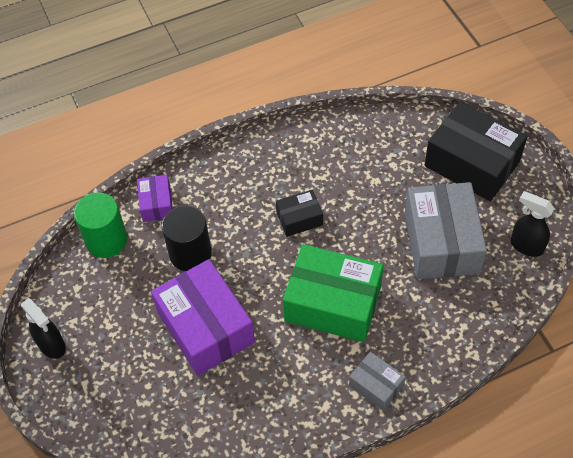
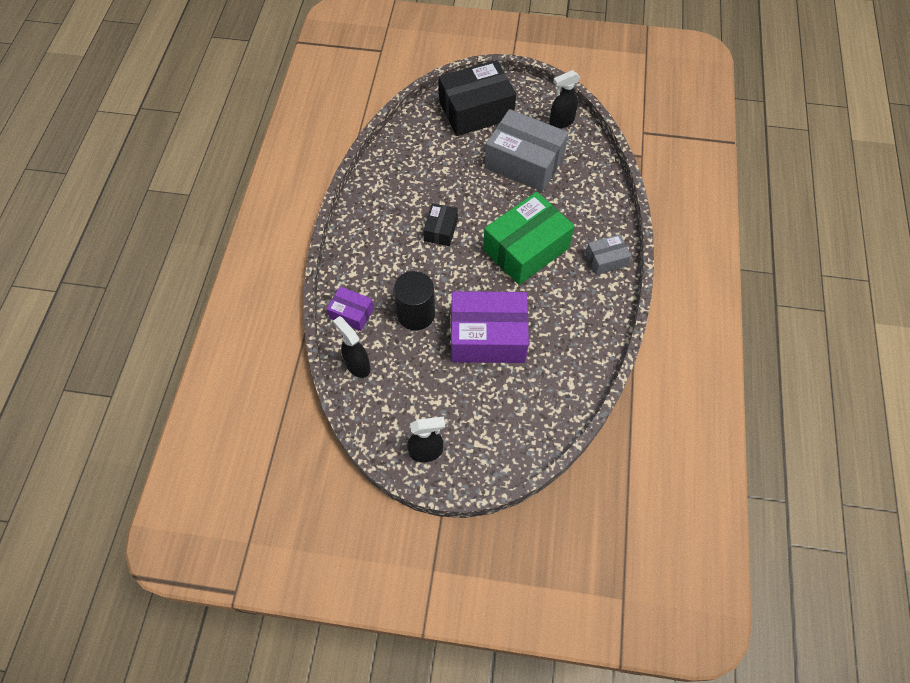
camera: 60 degrees left, 5 degrees up
green cylinder [74,192,127,258] -> black spray bottle [333,316,370,378]

